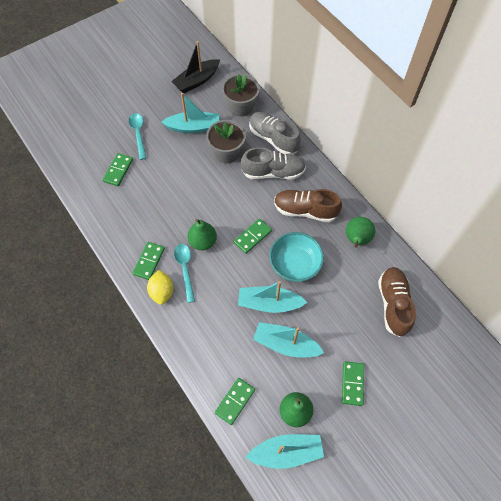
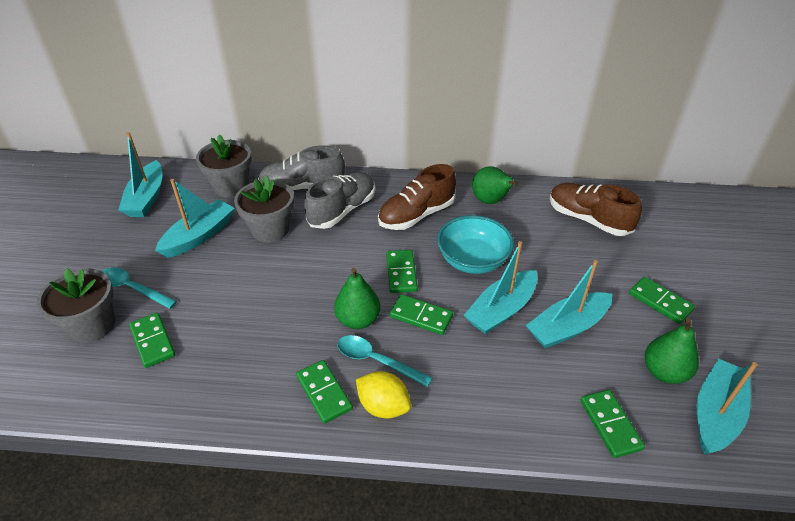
camera: 50 degrees left, 20 degrees down
black boat [171,41,220,93] -> turquoise boat [118,132,163,217]
none -> grey flower pot [37,268,115,343]
none -> green domino [390,294,453,335]

